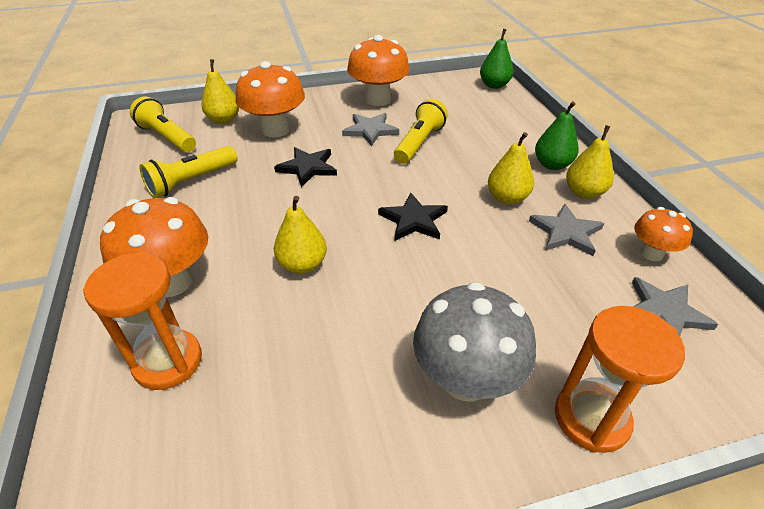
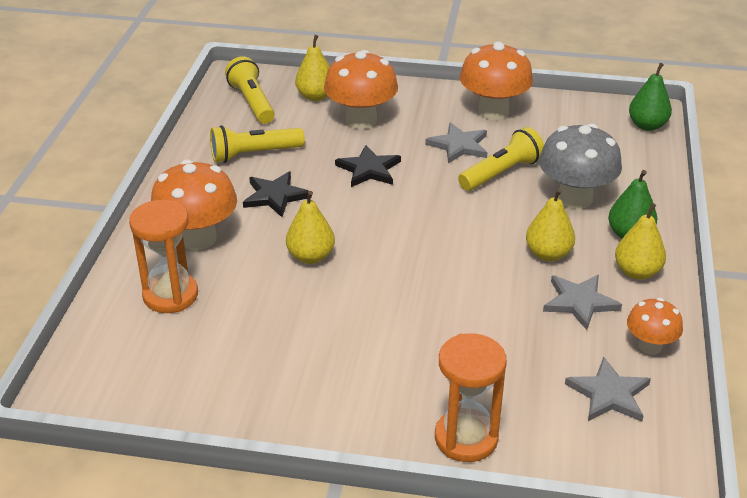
camera: 25 degrees right, 5 degrees down
black star [378,192,448,241] -> black star moved to [243,171,312,217]
grey mushroom [413,282,536,402] -> grey mushroom moved to [539,123,622,209]

